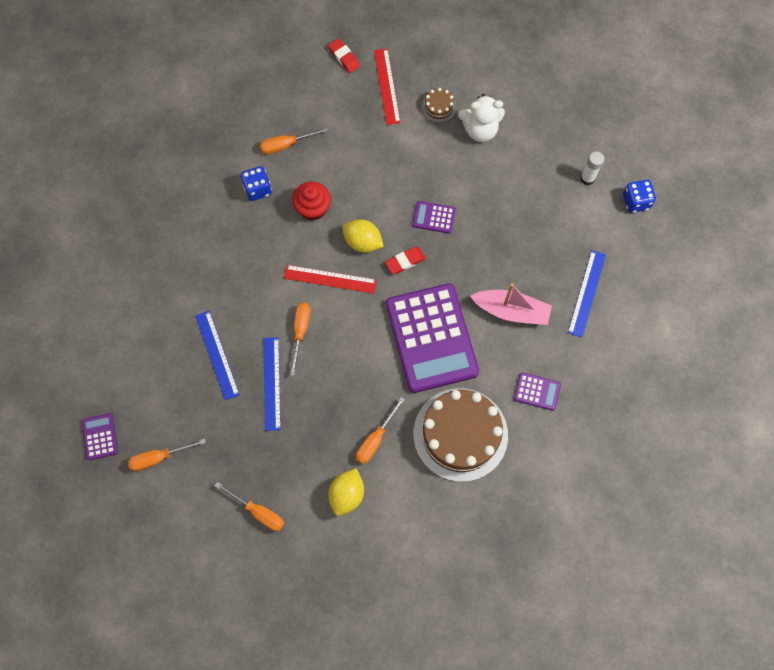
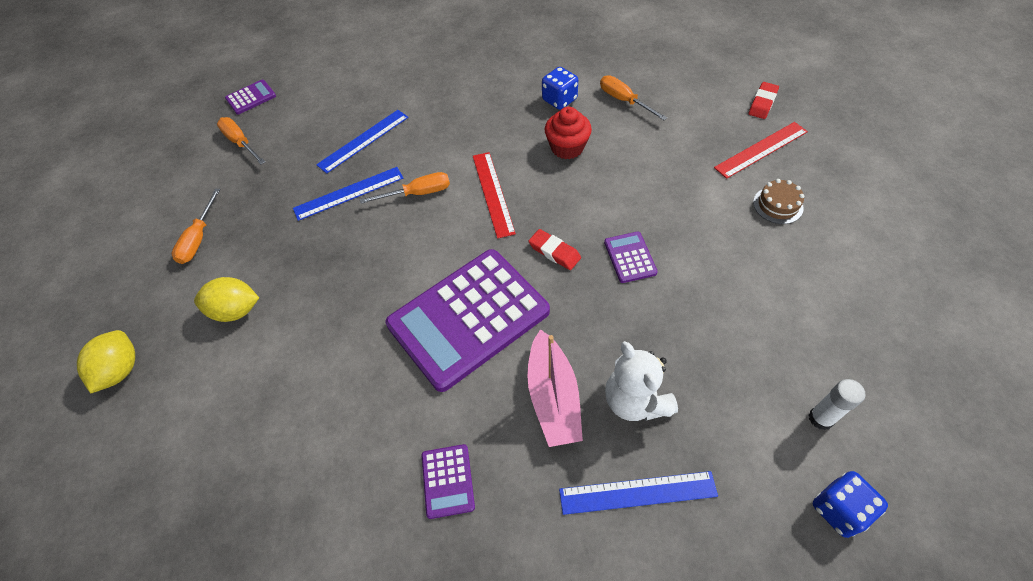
camera: 70 degrees right, 15 degrees down
yellow lemon [342,219,384,253] -> yellow lemon moved to [77,330,135,394]
orange screwdriver [356,397,405,464] -> none
brown cake [413,388,508,482] -> none
white teddy bear [458,94,505,142] -> white teddy bear moved to [605,341,678,421]

